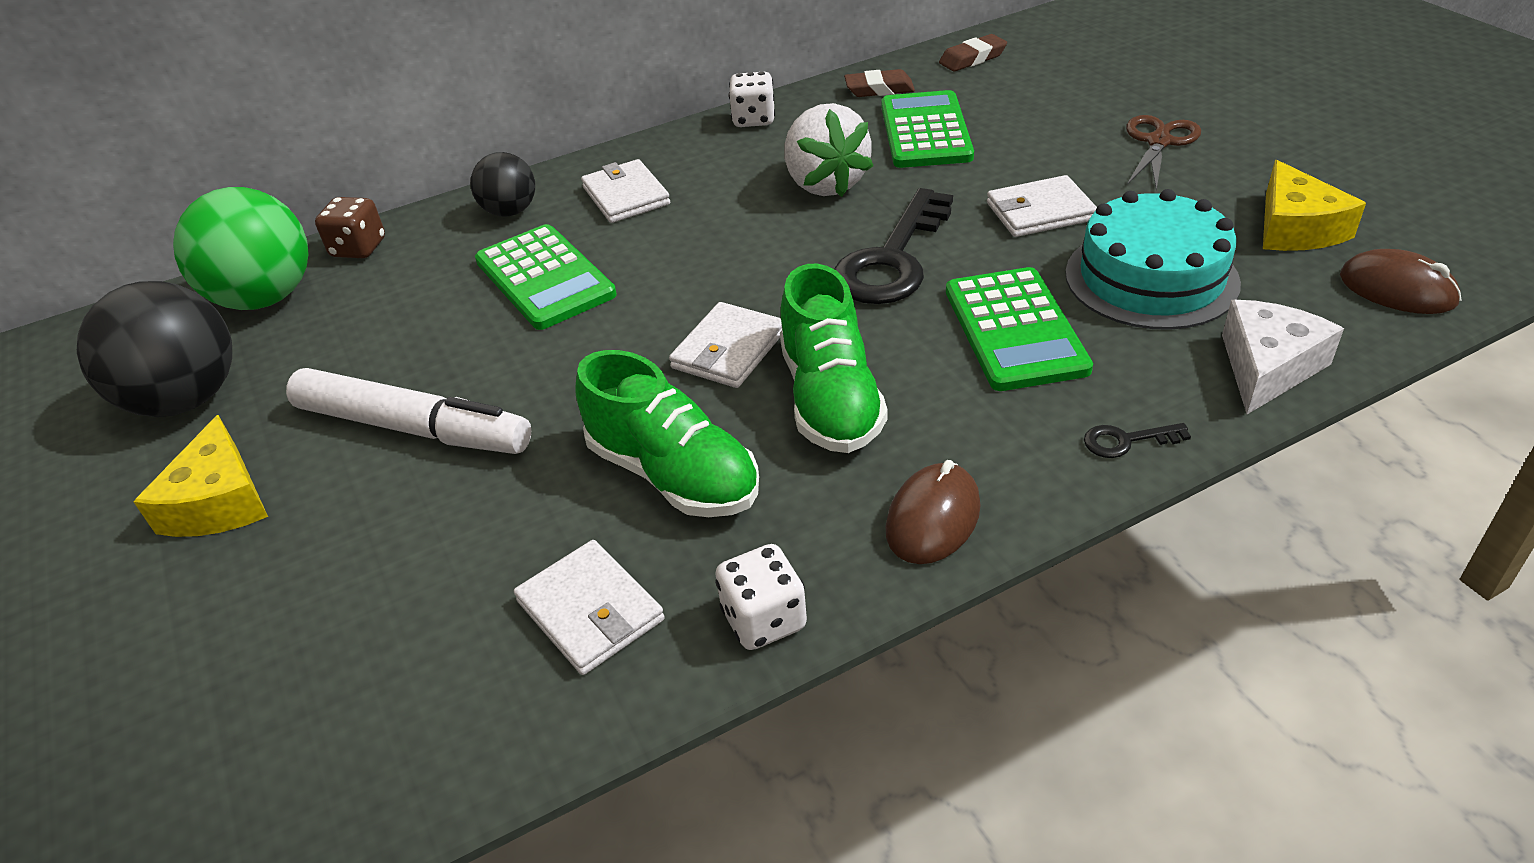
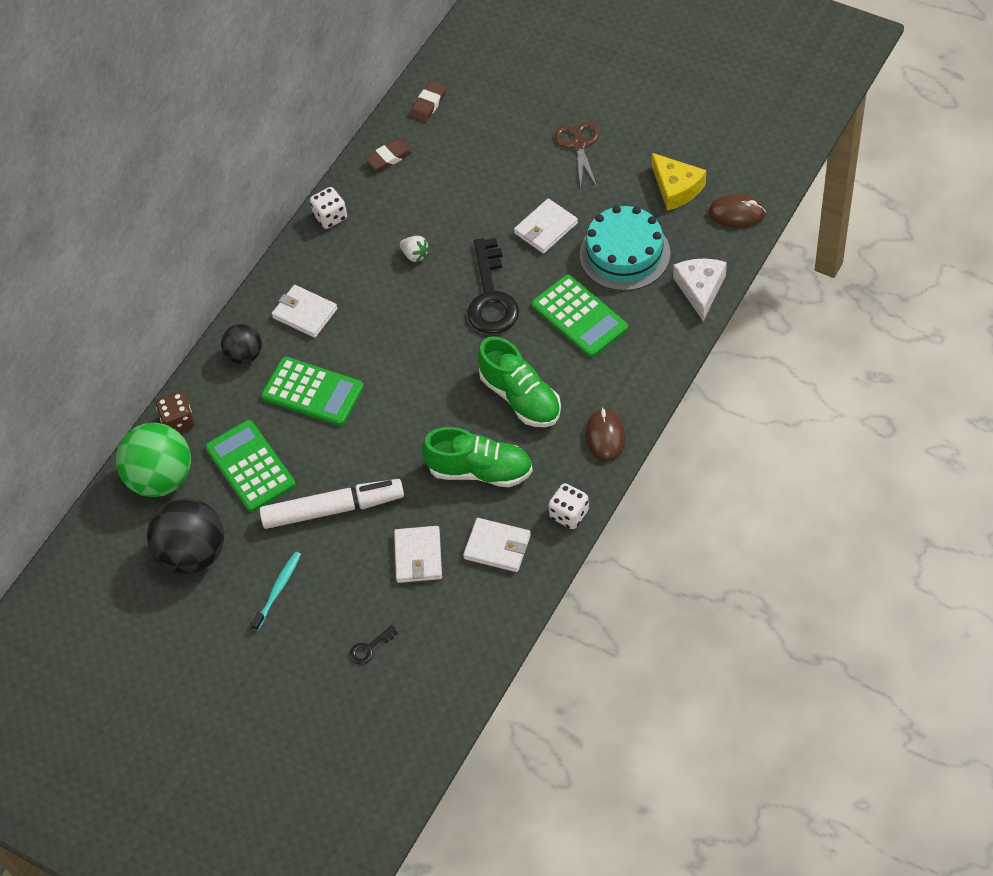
camera: 30 degrees left, 15 degrees up
yellow cheese [133,415,268,537] -> turquoise toothbrush [251,552,301,631]
white wallet [669,302,782,388] -> white wallet moved to [394,526,442,583]
white strawberry [784,103,873,197] -> white strawberry [400,236,430,262], size x0.48
green calculator [881,90,974,168] -> green calculator moved to [205,420,296,512]
black key [1084,423,1191,458] -> black key moved to [349,625,398,665]

